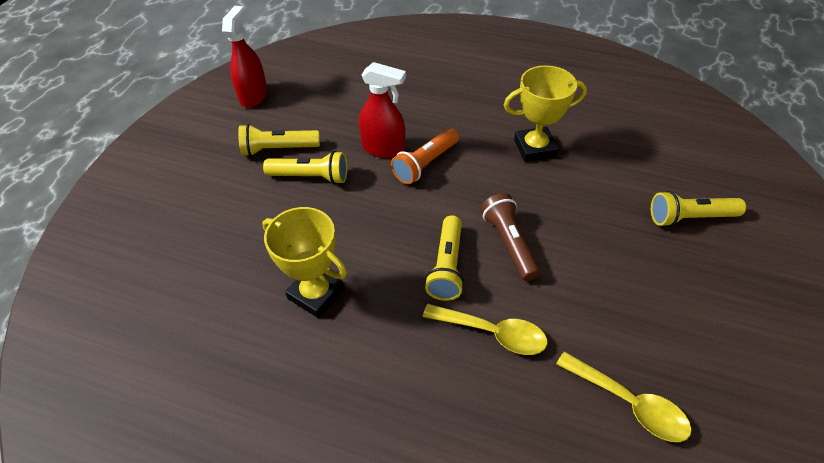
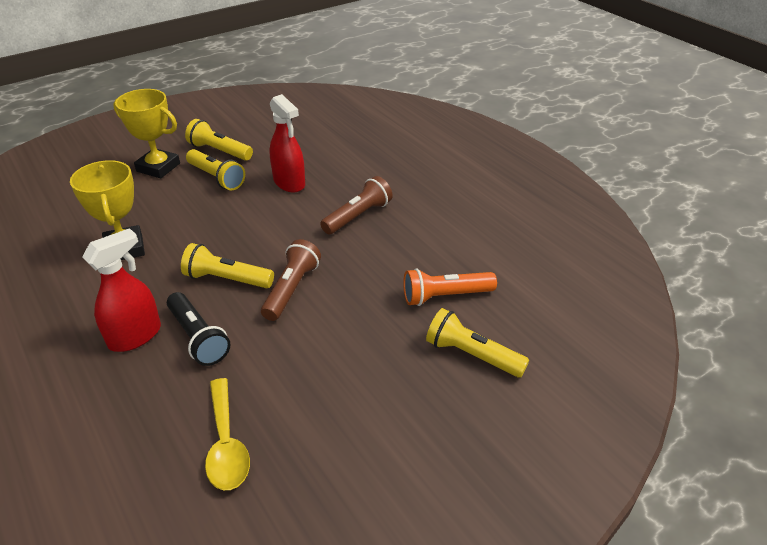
camera: 35 degrees right, 10 degrees down
red spray bottle [222,6,268,108] -> red spray bottle moved to [82,228,161,352]
orange flashlight [391,128,459,184] -> orange flashlight moved to [403,268,497,306]
yellow spoon [423,304,547,355] -> black flashlight [167,292,230,366]
yellow flashlight [425,215,464,301] -> yellow flashlight turned 60 degrees clockwise [181,243,274,288]
yellow trophy [504,65,587,162] -> yellow trophy moved to [113,89,180,178]
none -> brown flashlight [320,176,392,234]

